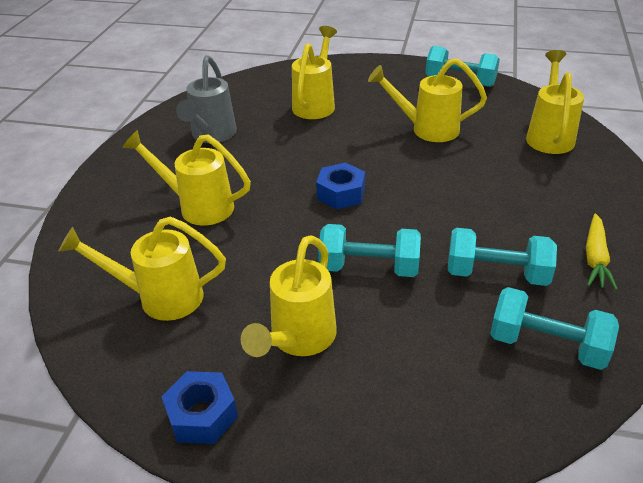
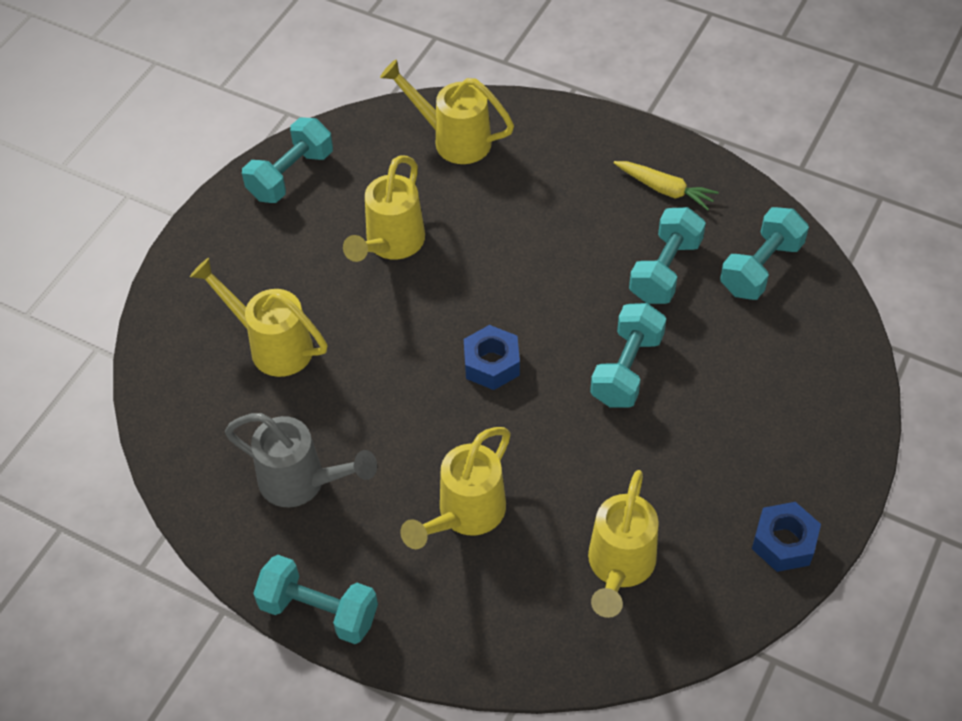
camera: 75 degrees left, 15 degrees up
yellow watering can [241,235,337,357] -> none
none -> turquoise dumbbell [253,555,378,644]

